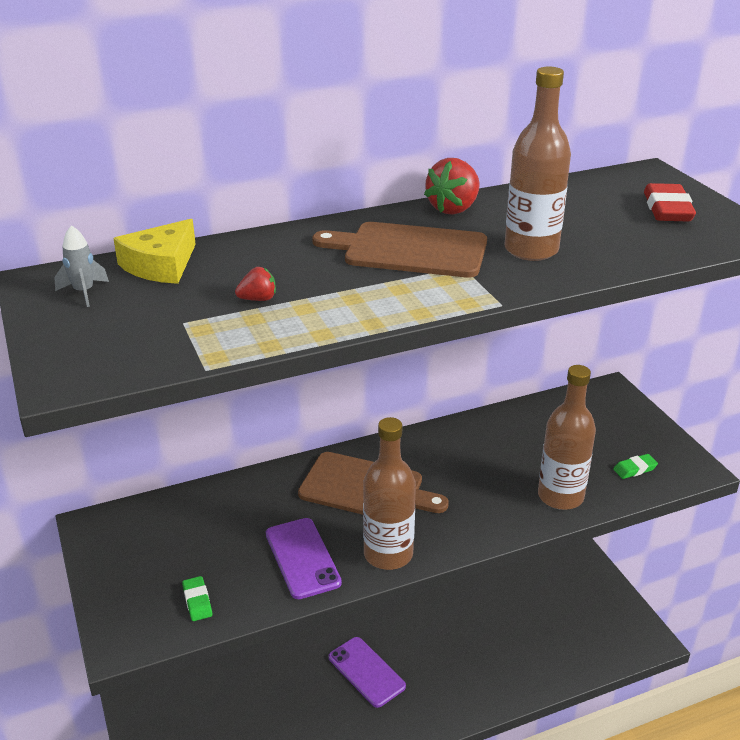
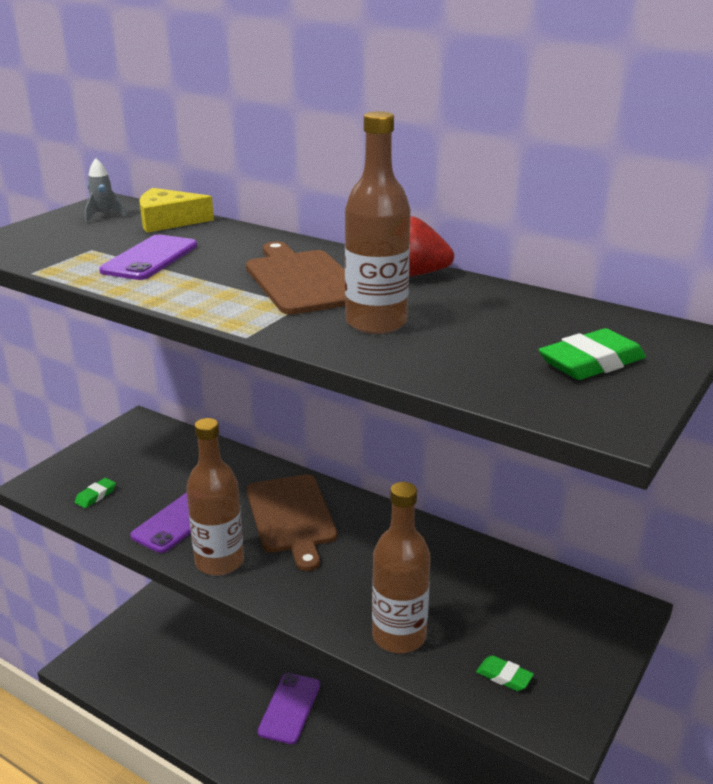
camera: 55 degrees right, 5 degrees down
red strawberry [235,267,276,301] -> purple phone [99,235,197,280]
red eraser [644,183,696,221] -> green eraser [539,328,646,380]

